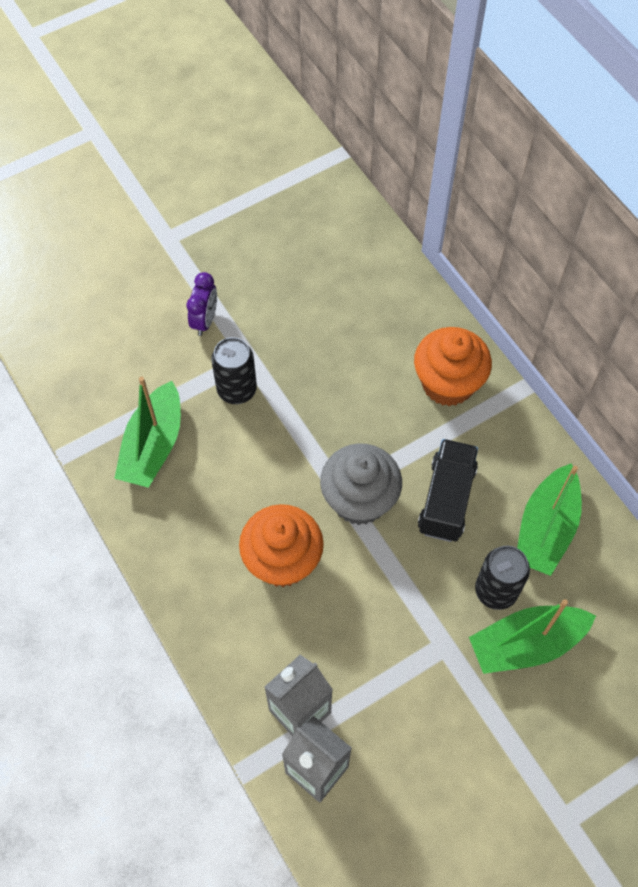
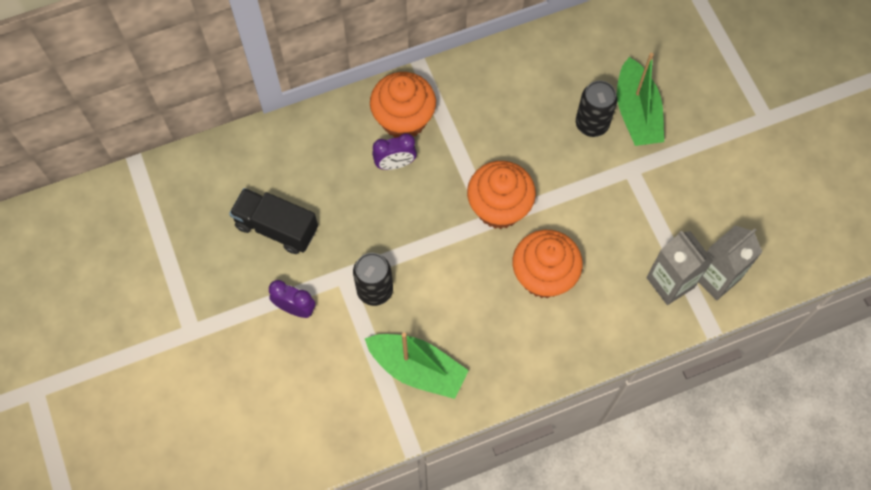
camera: 80 degrees left, 5 degrees up
grey cupcake [320,443,402,525] -> orange cupcake [467,161,536,229]
black truck [418,439,478,542] -> black truck moved to [229,188,318,254]
green boat [517,464,582,576] -> none
none -> purple clock [372,133,417,170]

